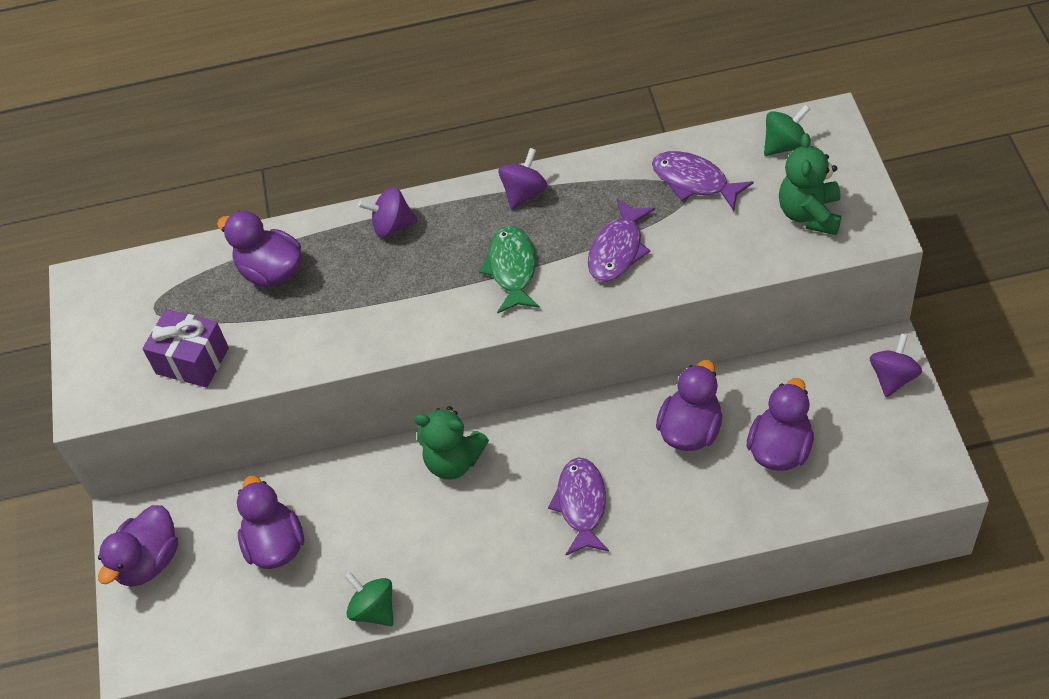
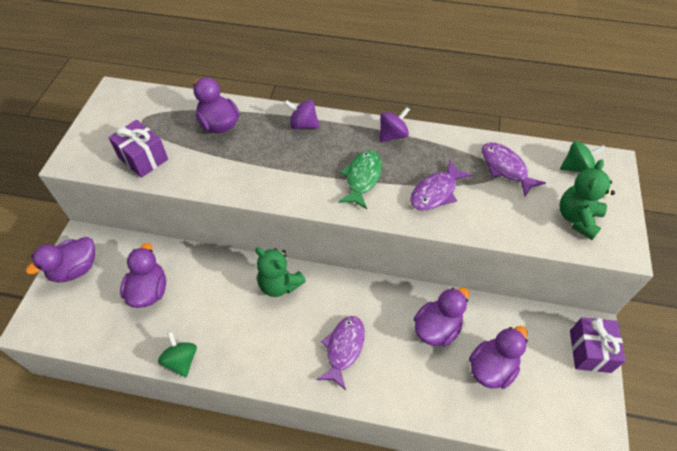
camera: 15 degrees right, 0 degrees up
purple spinning top [870,333,922,397] -> purple gift [570,317,626,373]

